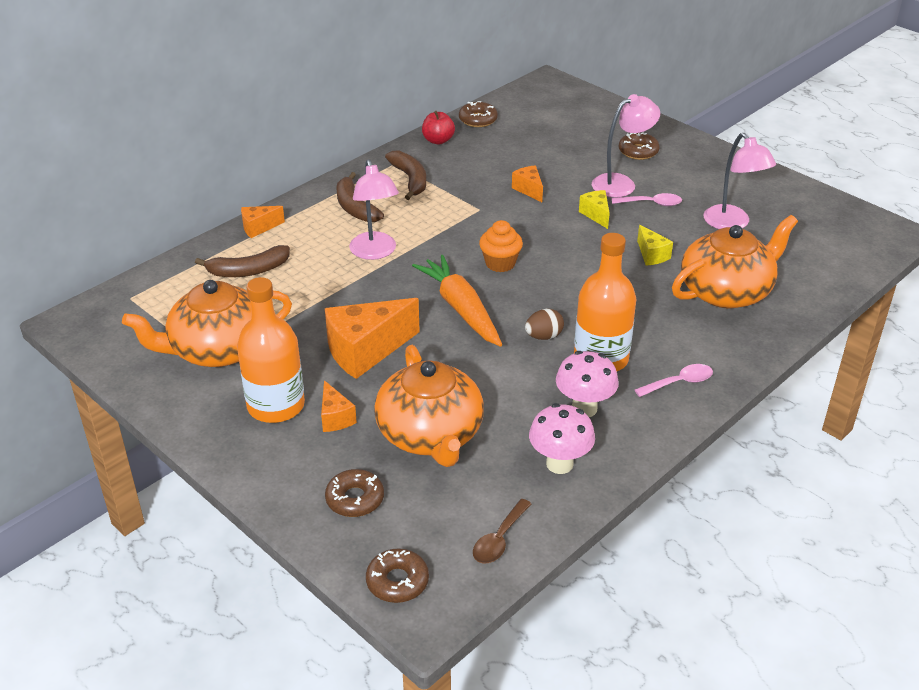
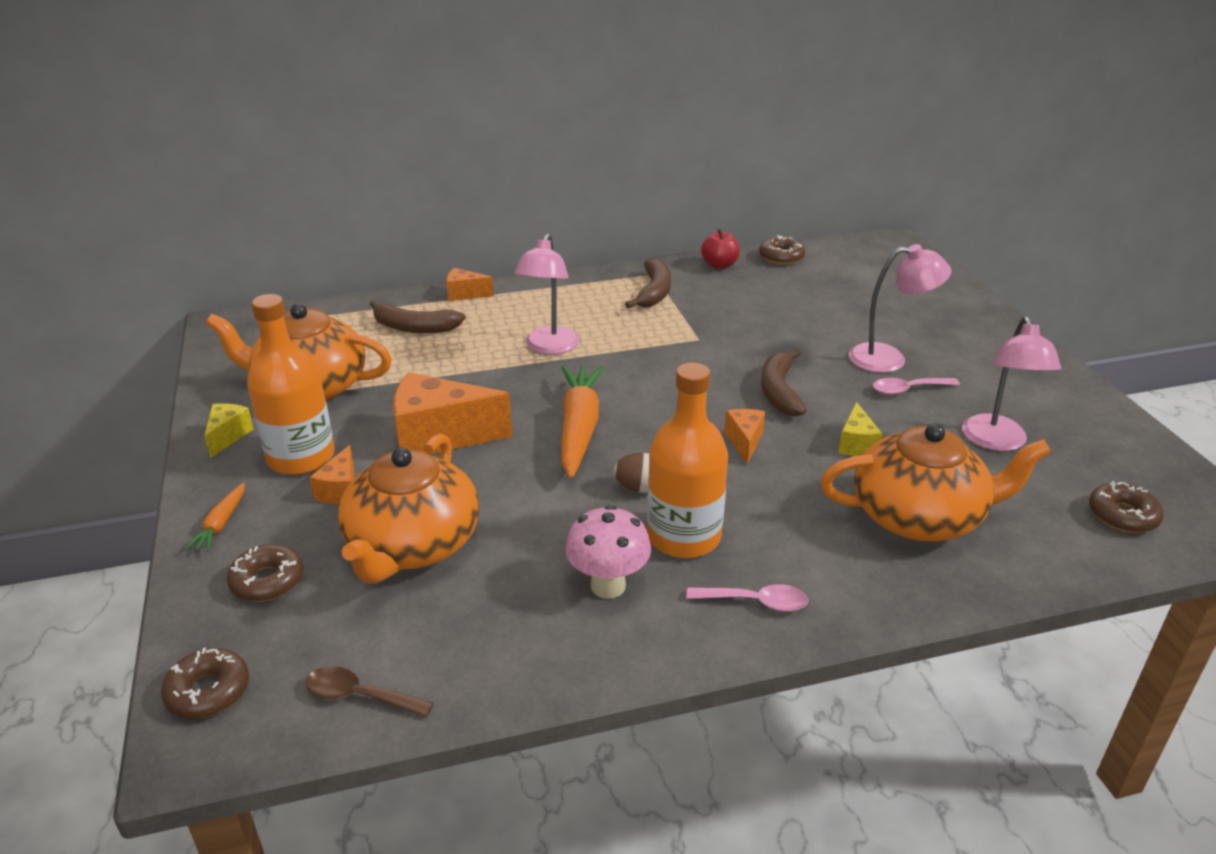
camera: 30 degrees right, 5 degrees down
brown banana [336,172,384,222] -> brown banana moved to [761,349,806,416]
brown spoon [473,499,531,564] -> brown spoon turned 45 degrees clockwise [305,666,433,717]
orange cupcake [479,220,523,272] -> none
orange cheese [512,166,543,202] -> orange cheese moved to [724,409,765,464]
pink mushroom [529,403,595,474] -> none
yellow cheese [579,190,610,229] -> yellow cheese moved to [204,403,254,458]
pink spoon [612,193,682,206] -> pink spoon turned 135 degrees clockwise [873,378,960,395]
brown donut [619,132,660,160] -> brown donut moved to [1089,481,1164,533]
none -> orange carrot [185,482,245,551]

